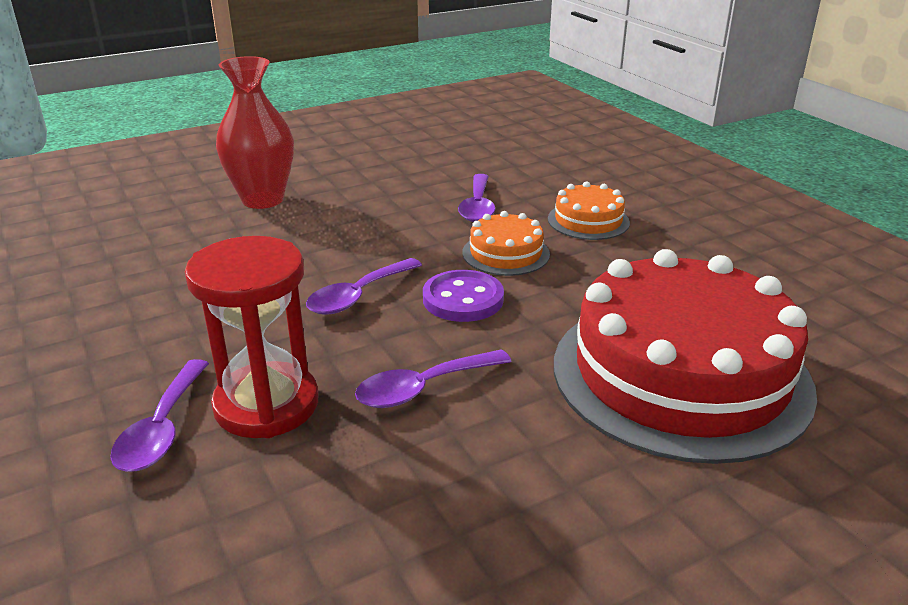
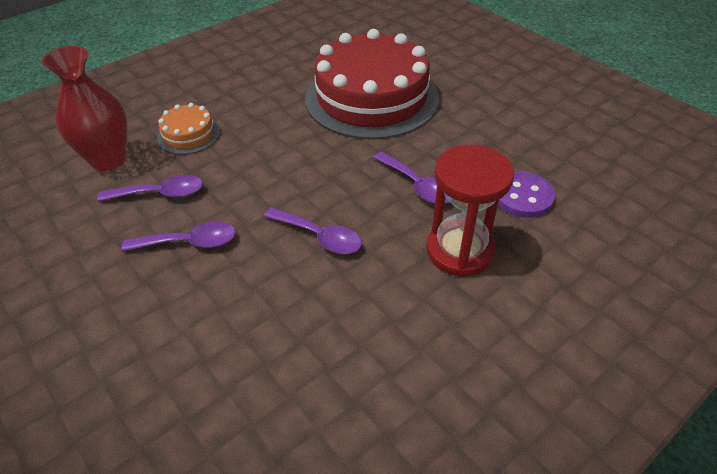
camera: 100 degrees left, 15 degrees up
purple spoon [110,359,209,472] -> purple spoon moved to [121,222,236,252]
red vase [216,56,294,209] -> red vase moved to [42,46,127,171]
purple button [423,270,504,322] -> purple button moved to [498,172,555,218]
orange cake [462,211,550,276] -> none

